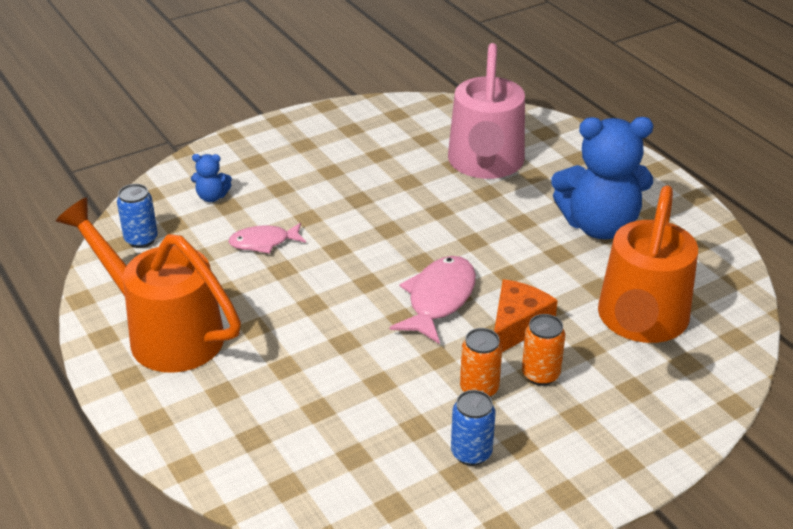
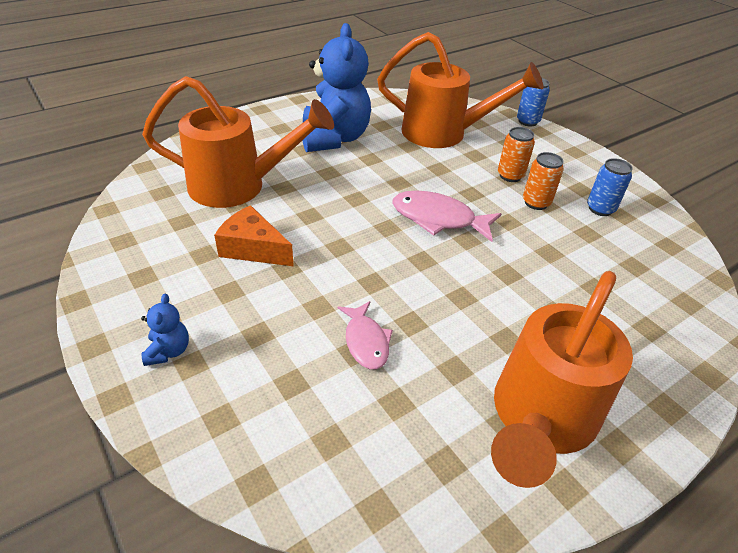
camera: 95 degrees left, 5 degrees up
blue can [117,184,158,248] -> blue can moved to [517,78,550,127]
blue teddy bear [191,154,232,202] -> blue teddy bear moved to [141,294,189,366]
pink watering can [448,43,525,179] -> orange watering can [142,76,334,208]
orange cheese [494,279,558,352] -> orange cheese moved to [214,205,294,266]

